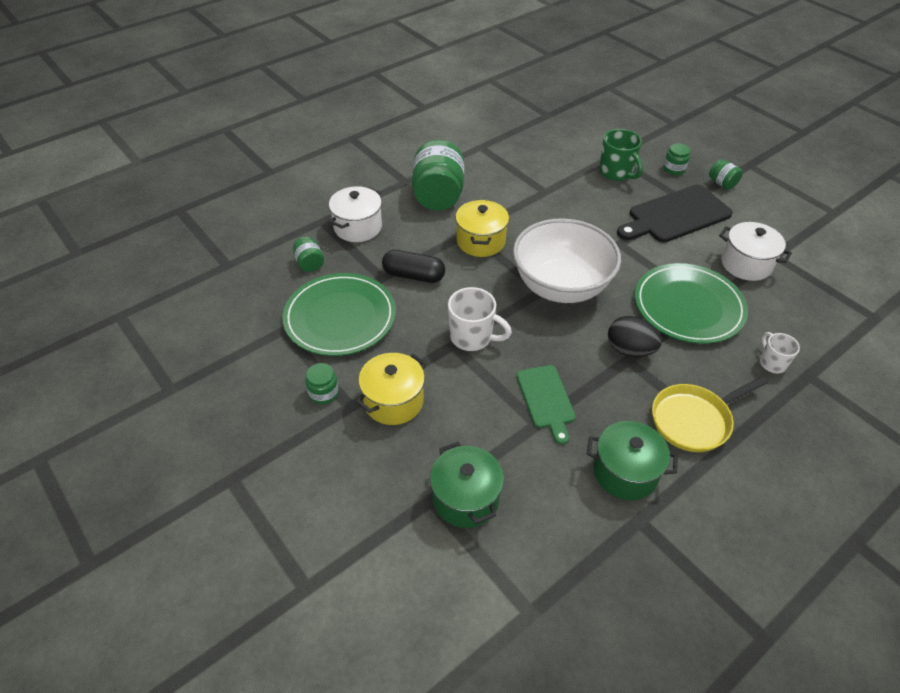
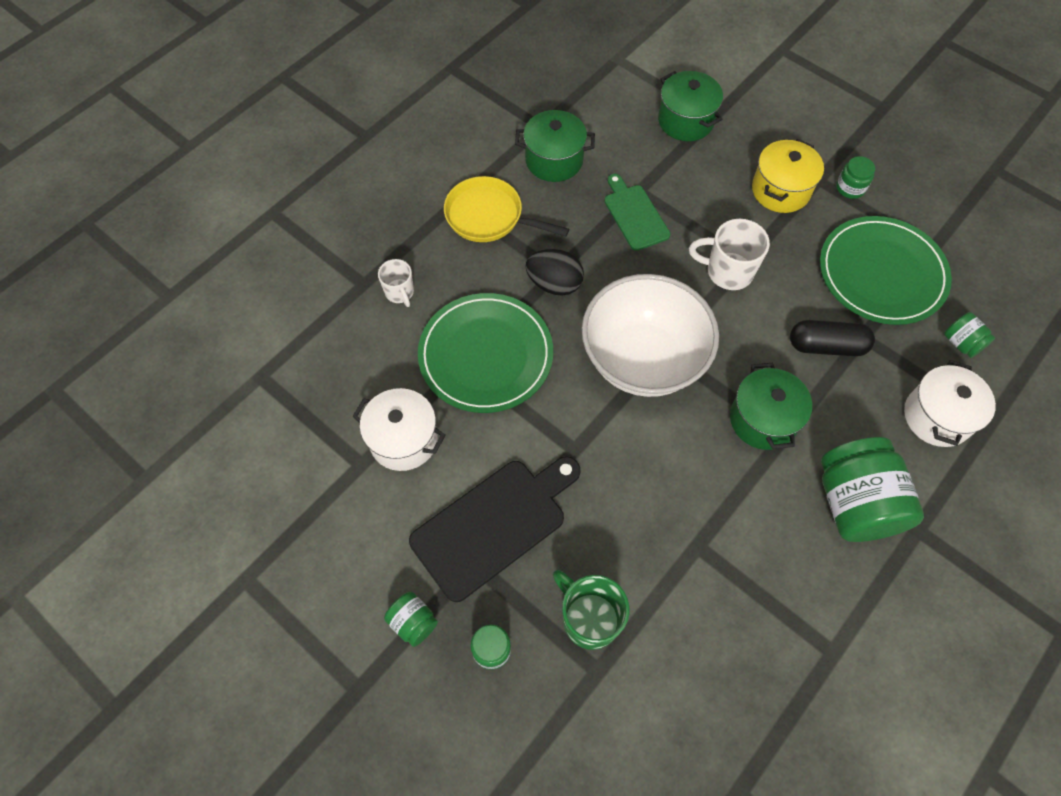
camera: 170 degrees right, 15 degrees up
yellow pot [455,200,509,257] -> green pot [730,363,812,450]
yellow pan [652,376,768,452] -> yellow pan turned 120 degrees counterclockwise [444,176,569,242]

